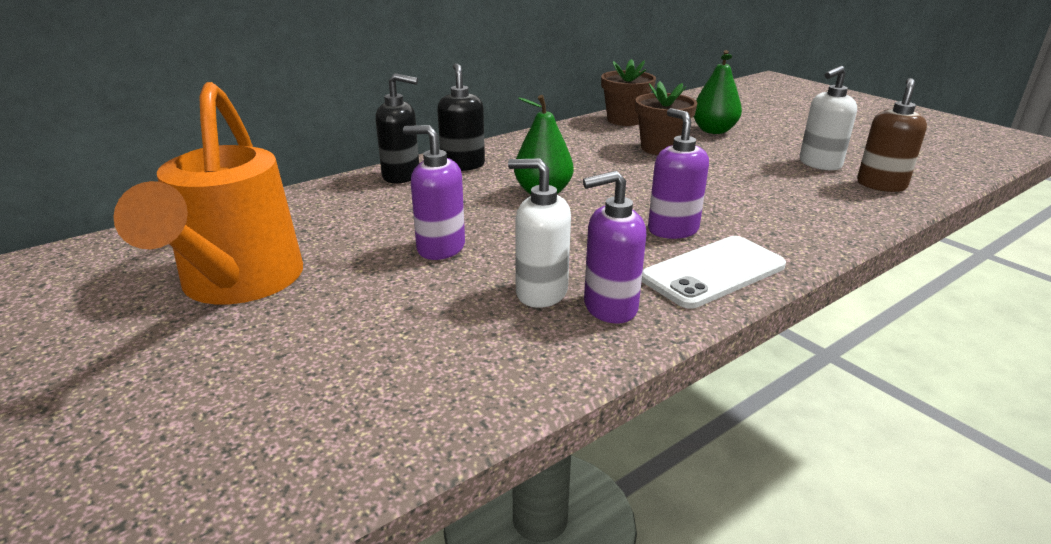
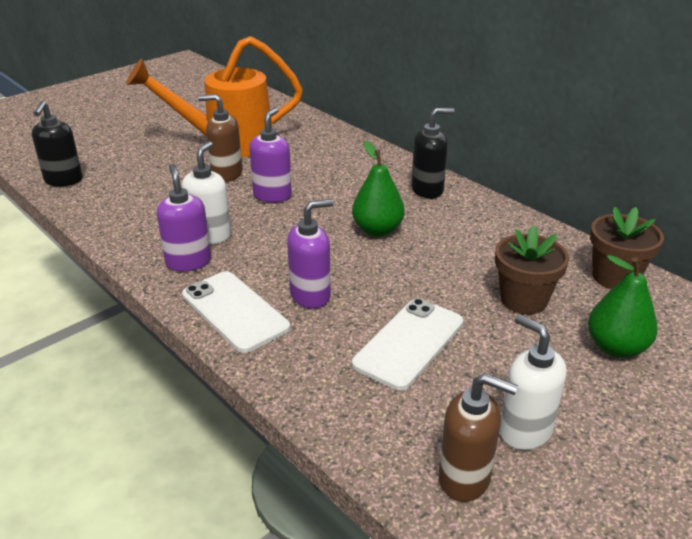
camera: 85 degrees right, 5 degrees up
black soap dispenser [376,73,419,183] -> black soap dispenser moved to [32,101,83,187]
none -> brown soap dispenser [198,94,242,182]
none -> white phone [352,298,464,390]

